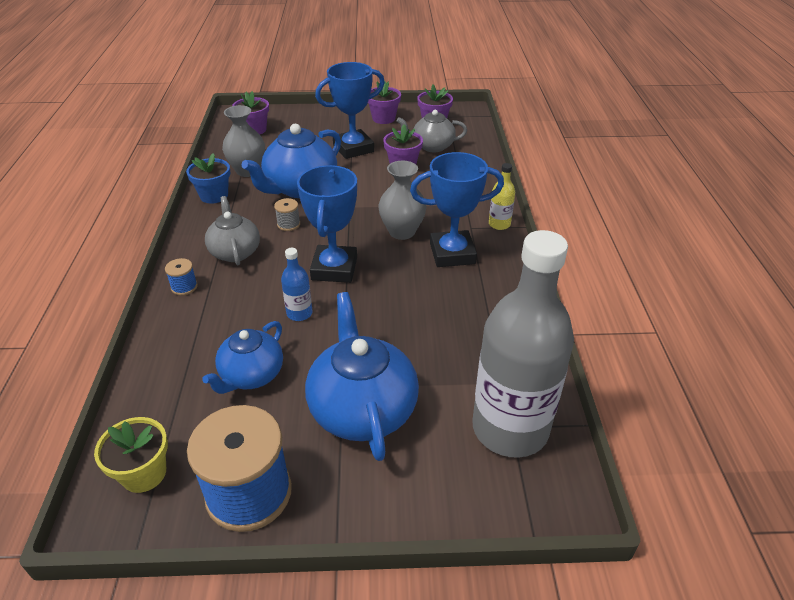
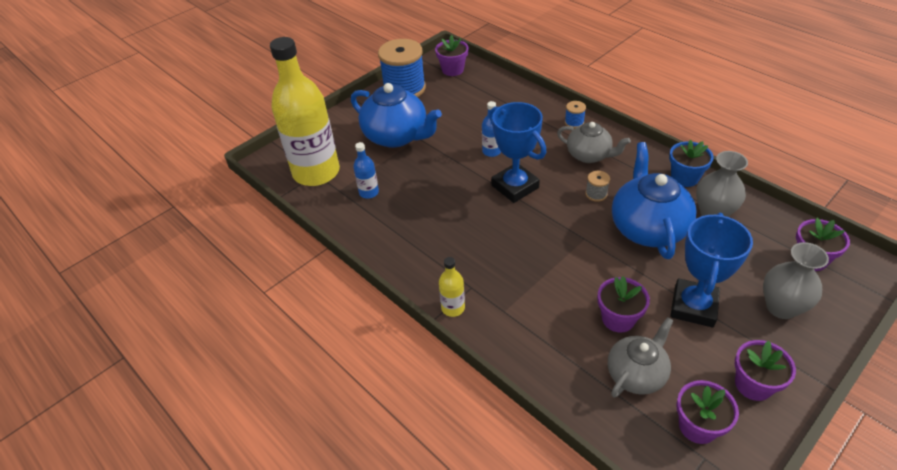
camera: 140 degrees right, 5 degrees up
yellow flower pot [94,417,168,493] -> purple flower pot [435,35,469,76]
blue teapot [202,321,283,394] -> none
grey vase [378,161,426,240] -> grey vase moved to [763,242,829,319]
blue trophy [410,152,504,267] -> none
grey bottle [472,230,574,458] -> yellow bottle [270,37,340,186]
none -> blue bottle [353,142,379,199]

